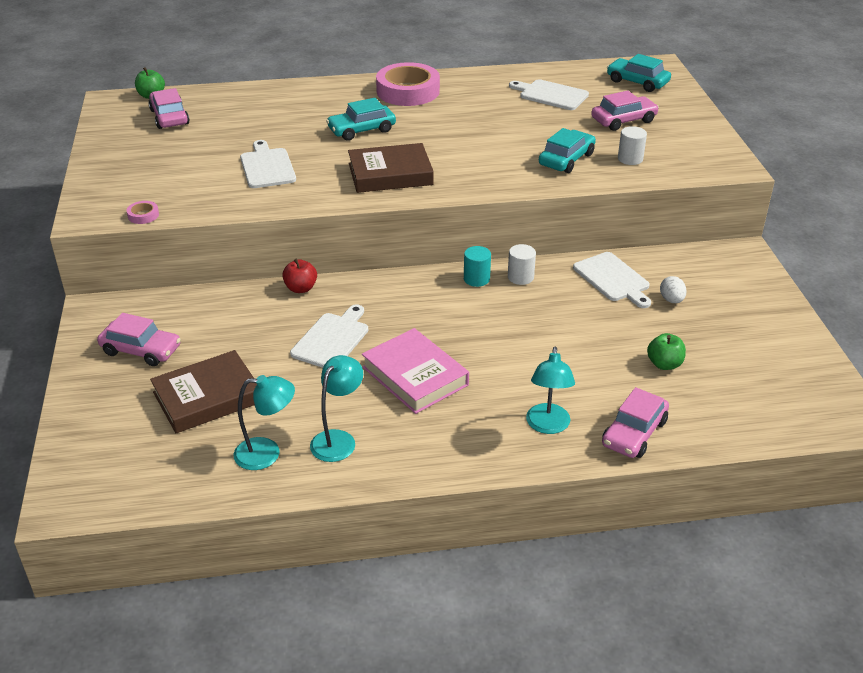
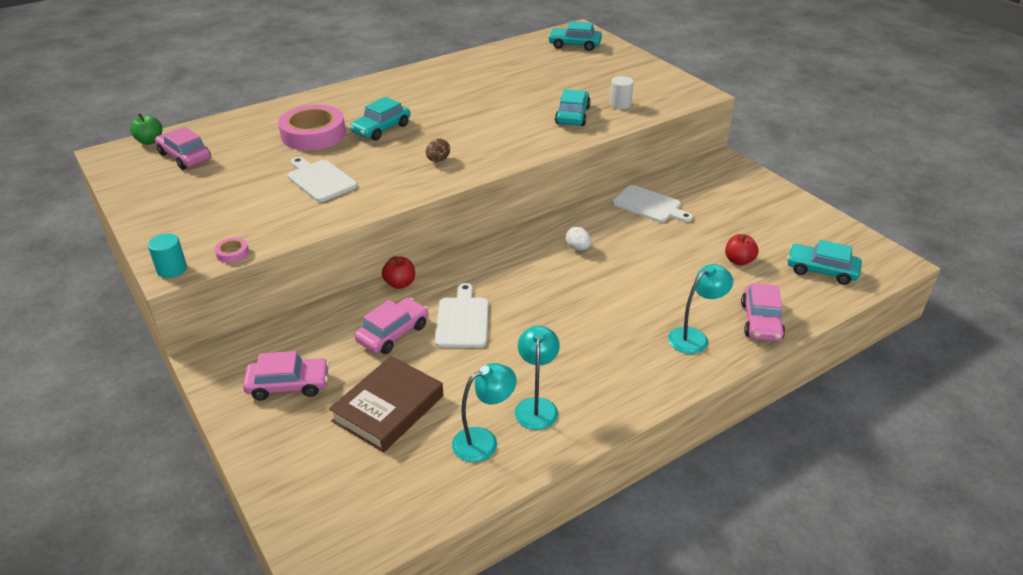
camera: 25 degrees left, 0 degrees up
brown book [348,143,434,193] -> brown egg [426,138,450,162]
pink book [362,328,469,414] -> none
pink tape [376,62,440,106] -> pink tape moved to [278,105,346,150]
turquoise cylinder [464,246,491,287] -> turquoise cylinder moved to [148,233,187,278]
white cylinder [508,244,536,285] -> none
white cutting board [509,79,589,110] -> none
turquoise lamp [526,347,575,434] -> turquoise lamp turned 105 degrees counterclockwise [668,264,733,354]
pink car [591,91,659,131] -> pink car moved to [355,298,428,354]
green apple [647,333,686,370] -> red apple [725,234,758,266]
white egg [660,276,687,303] -> white egg moved to [566,227,591,251]
none -> turquoise car [787,240,862,285]

